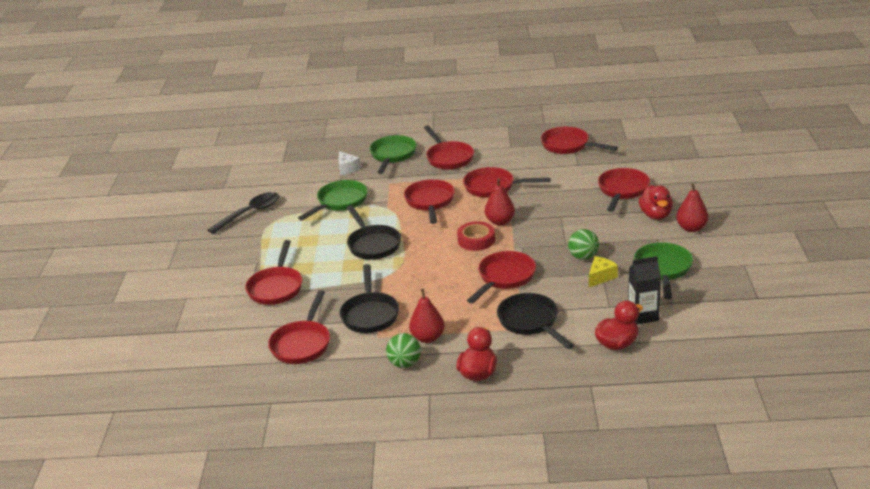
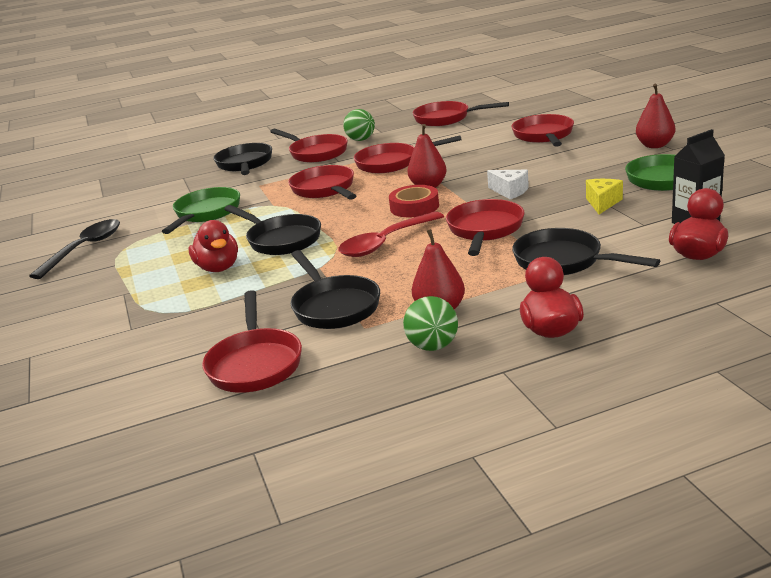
camera: 20 degrees left, 5 degrees down
red pan [245,240,302,305] -> none
white cheese [339,151,361,175] -> white cheese moved to [487,170,529,199]
green pan [370,135,417,174] -> black pan [213,143,272,175]
green ball [568,229,599,260] -> green ball moved to [343,109,375,141]
red duck [639,185,673,219] -> red duck moved to [189,220,238,272]
none -> red spoon [338,211,444,257]

